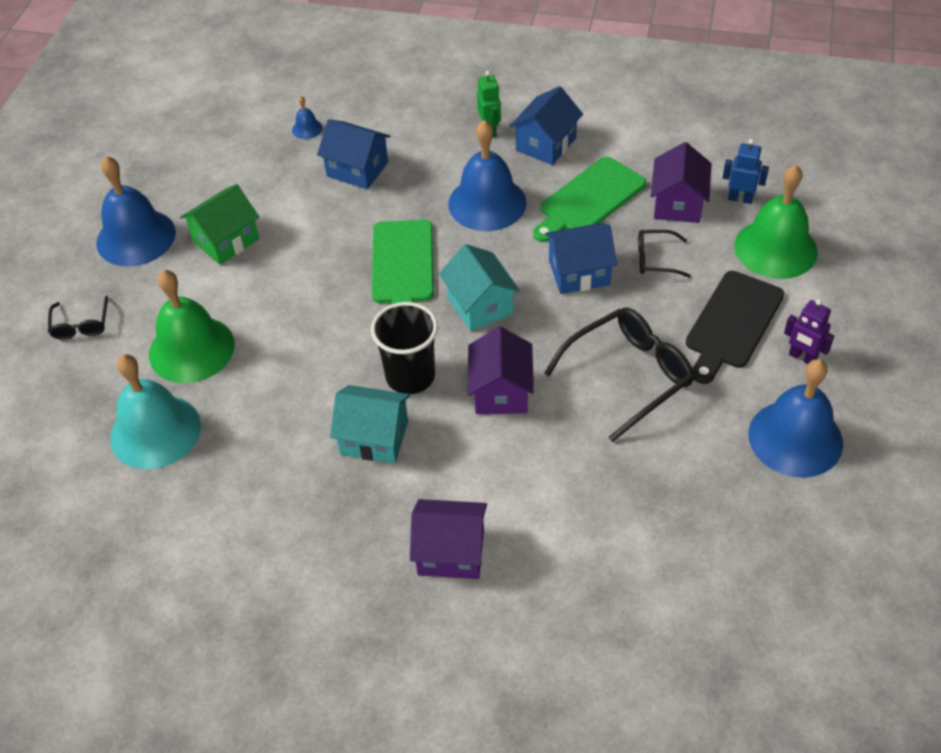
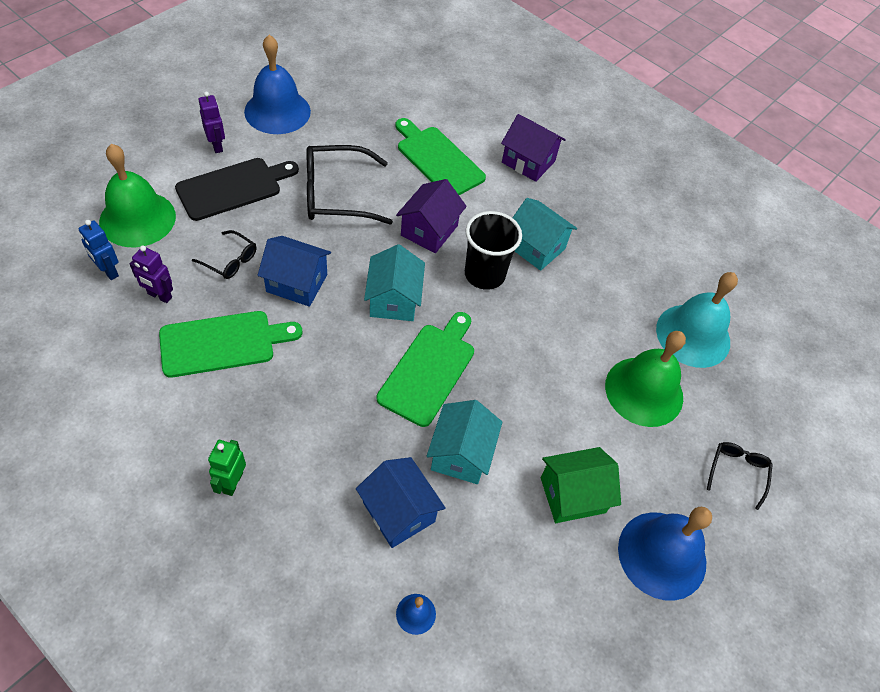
camera: 160 degrees left, 5 degrees up
blue bell [448,120,527,231] -> none
blue house [510,86,583,165] -> none
purple house [651,142,712,223] -> purple robot [130,246,173,303]
none -> green cutting board [395,118,486,195]
none -> turquoise house [427,400,502,484]

